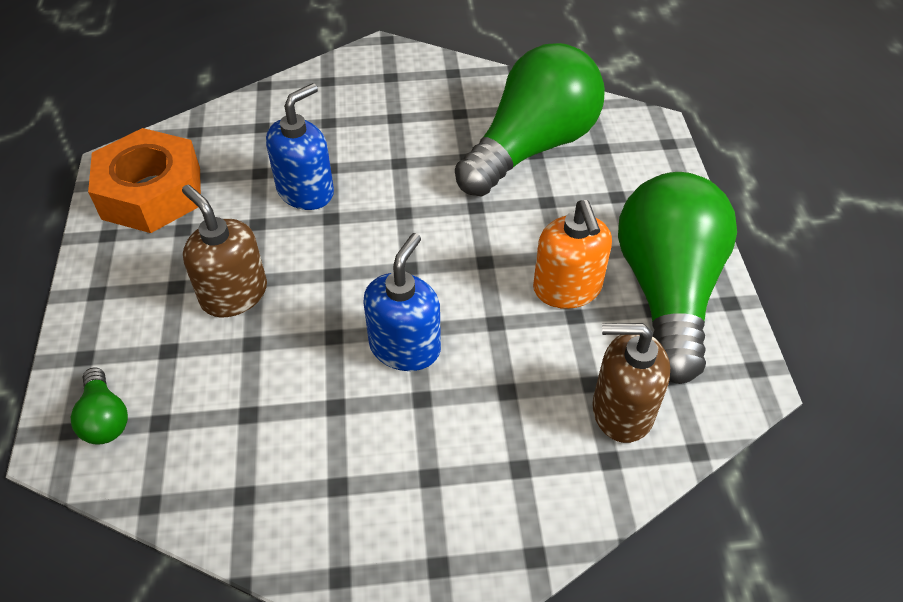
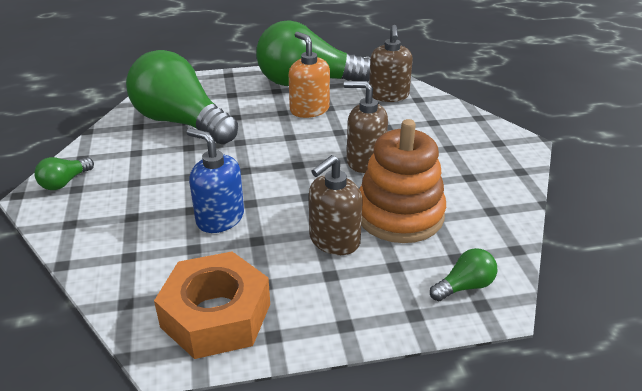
camera: 95 degrees left, 15 degrees down
blue soap dispenser [363,233,441,371] -> brown soap dispenser [344,81,388,173]
orange soap dispenser [533,200,612,309] -> orange soap dispenser turned 105 degrees counterclockwise [289,32,330,118]
none -> green light bulb [34,157,94,190]
none -> orange stacking toy [359,119,446,243]

